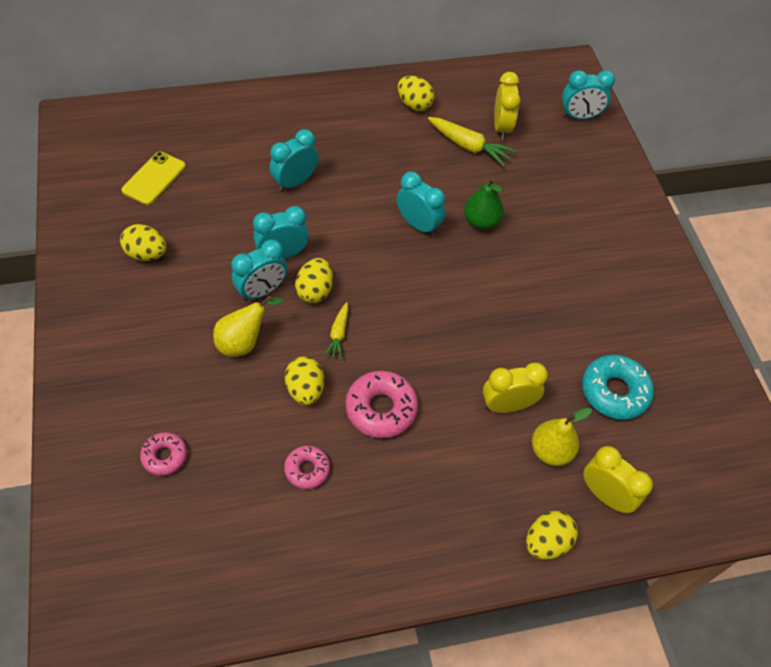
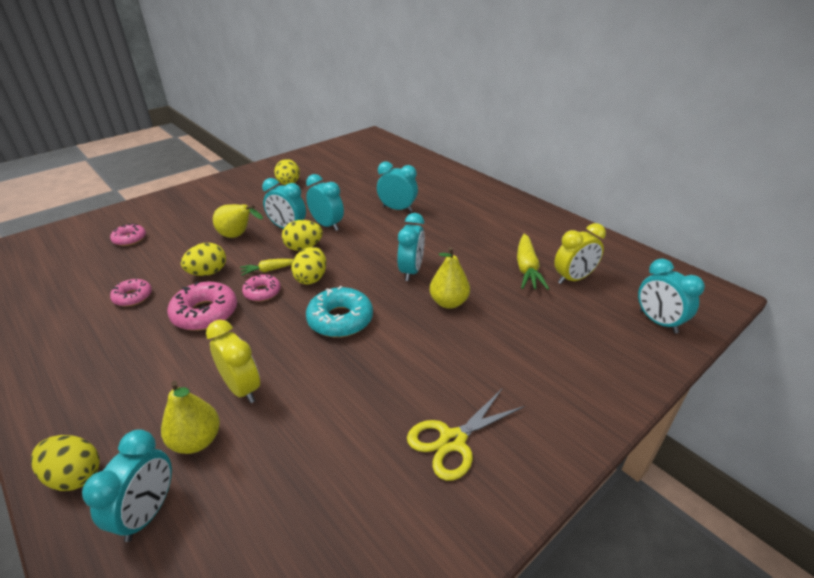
camera: 65 degrees right, 20 degrees down
yellow phone [121,152,186,205] -> none
yellow egg [398,76,435,111] -> yellow egg moved to [291,247,326,285]
green pear [464,178,504,230] -> yellow pear [430,247,470,309]
turquoise donut [582,355,654,420] -> turquoise donut moved to [306,286,373,337]
yellow clock [583,446,653,513] -> turquoise clock [82,429,172,542]
none -> pink donut [242,274,281,302]
none -> yellow scissors [407,389,525,481]

